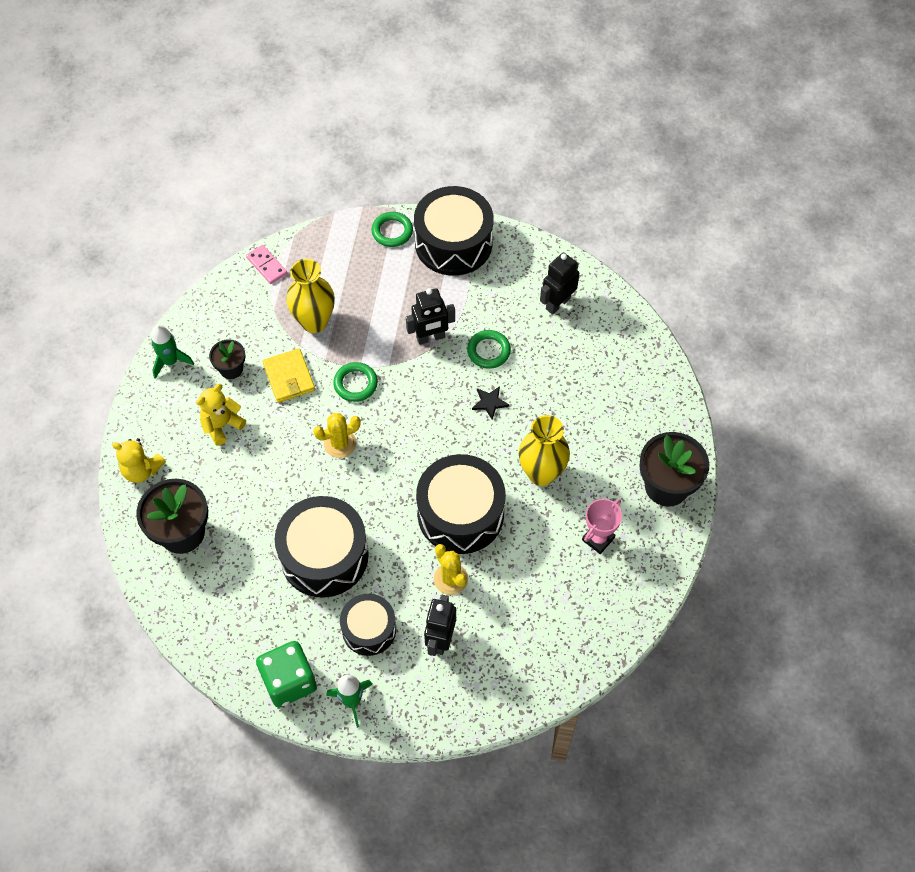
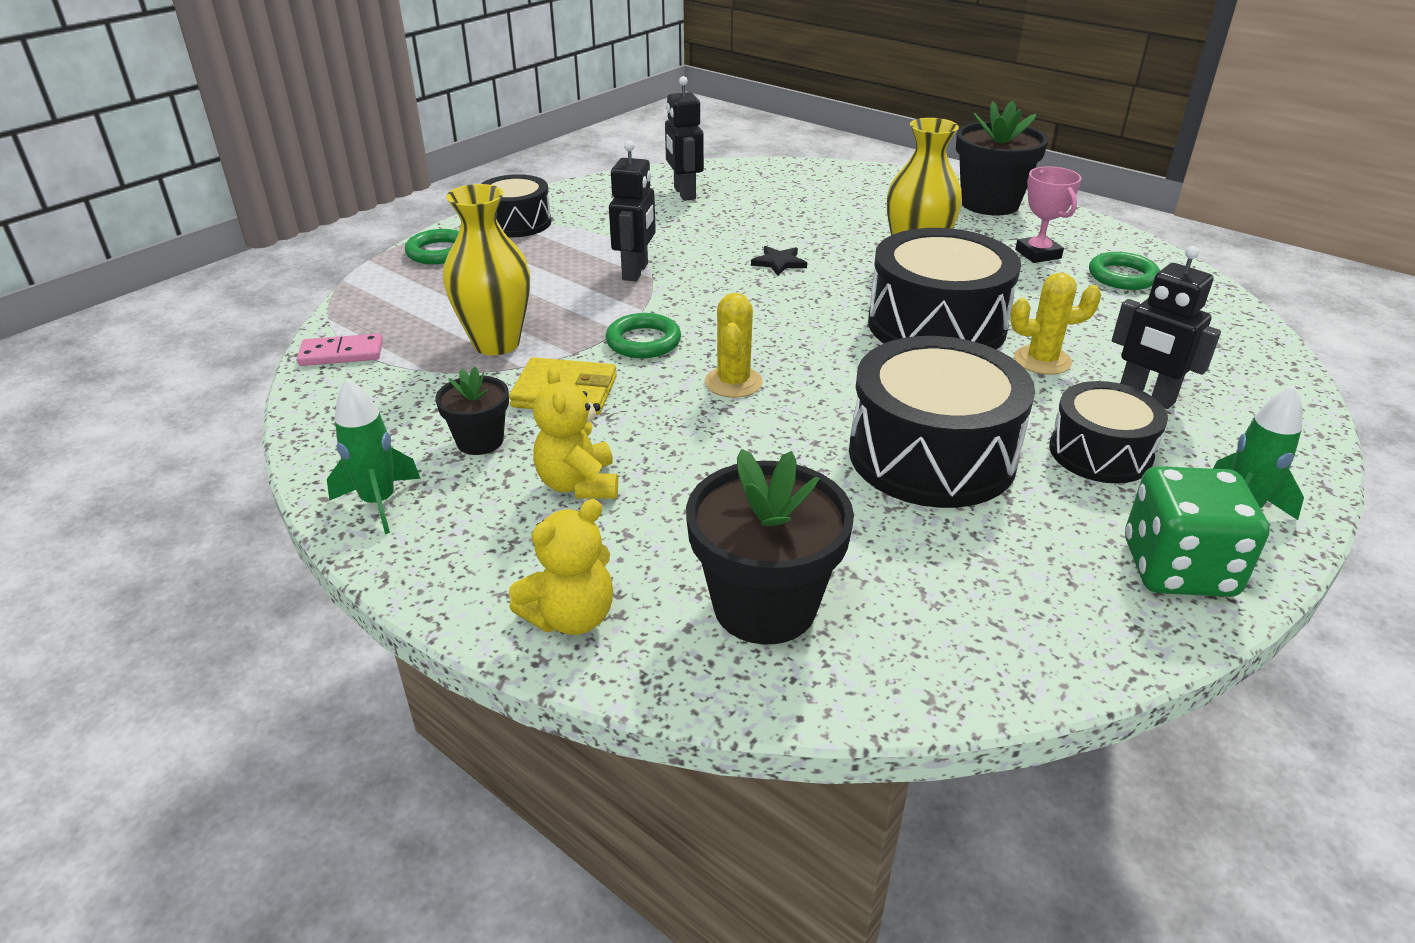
camera: 60 degrees left, 25 degrees down
black drum [414,186,494,276] -> black drum [481,174,551,238], size x0.60
green ring [467,330,511,369] -> green ring moved to [1089,252,1160,290]

